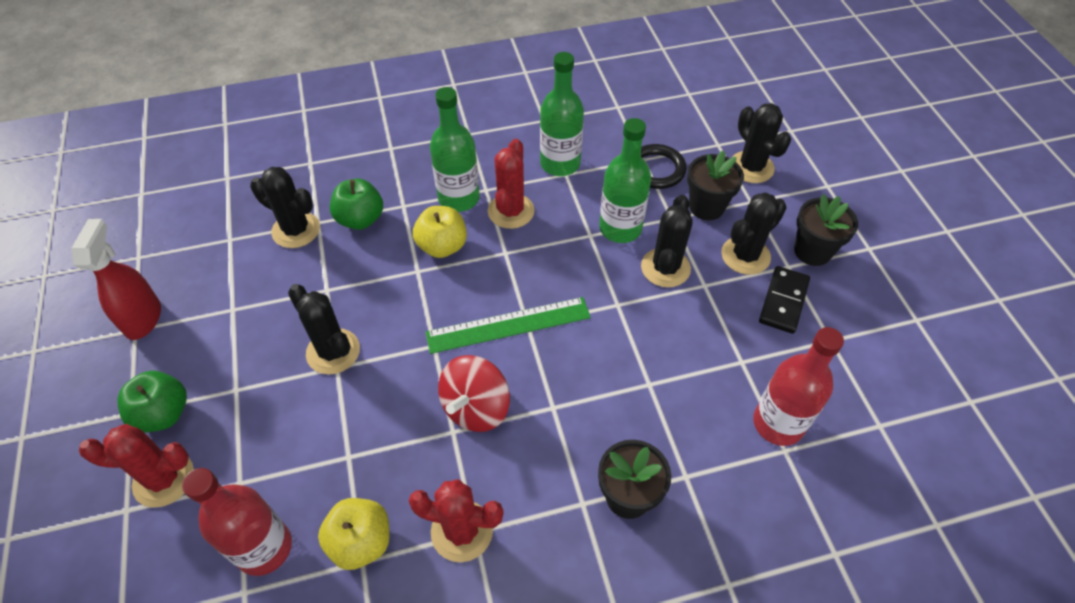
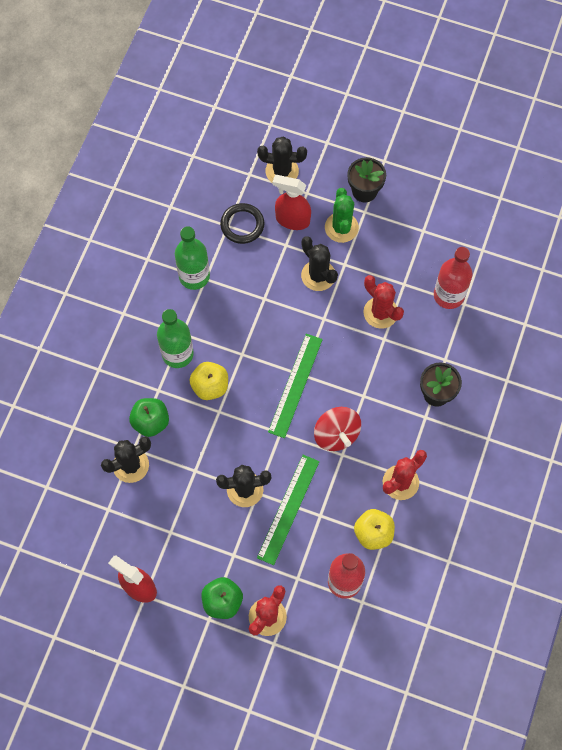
camera: 55 degrees left, 15 degrees up
red cactus [488,139,535,229] -> red cactus moved to [363,275,404,329]
green bottle [599,118,651,243] -> none
black flower pot [687,151,744,220] -> red spray bottle [273,175,311,230]
black cactus [721,192,787,275] -> green cactus [325,188,359,243]
black domino [759,266,810,334] -> none
none -> green ruler [257,455,319,565]

